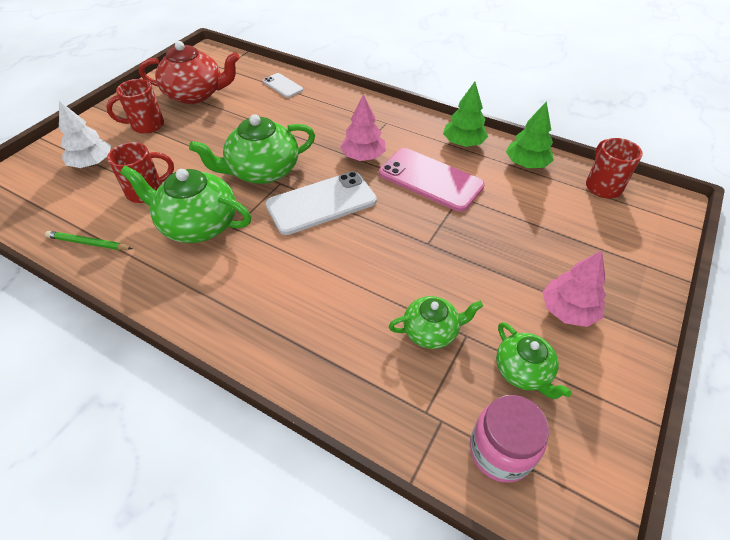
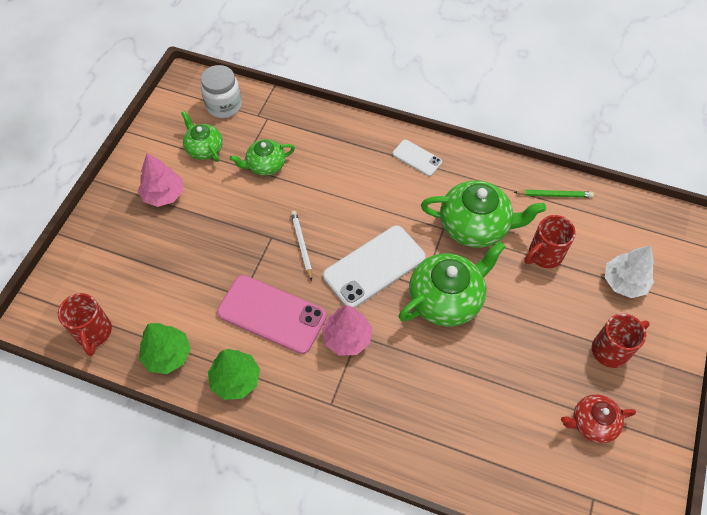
camera: 170 degrees right, 10 degrees up
red teapot [139,41,240,104] -> red teapot [561,395,636,443], size x0.58
white phone [263,73,303,98] -> white phone moved to [392,140,442,176]
pink jar [470,395,549,483] -> white jar [201,65,242,118]
none -> white pencil [291,211,312,281]

